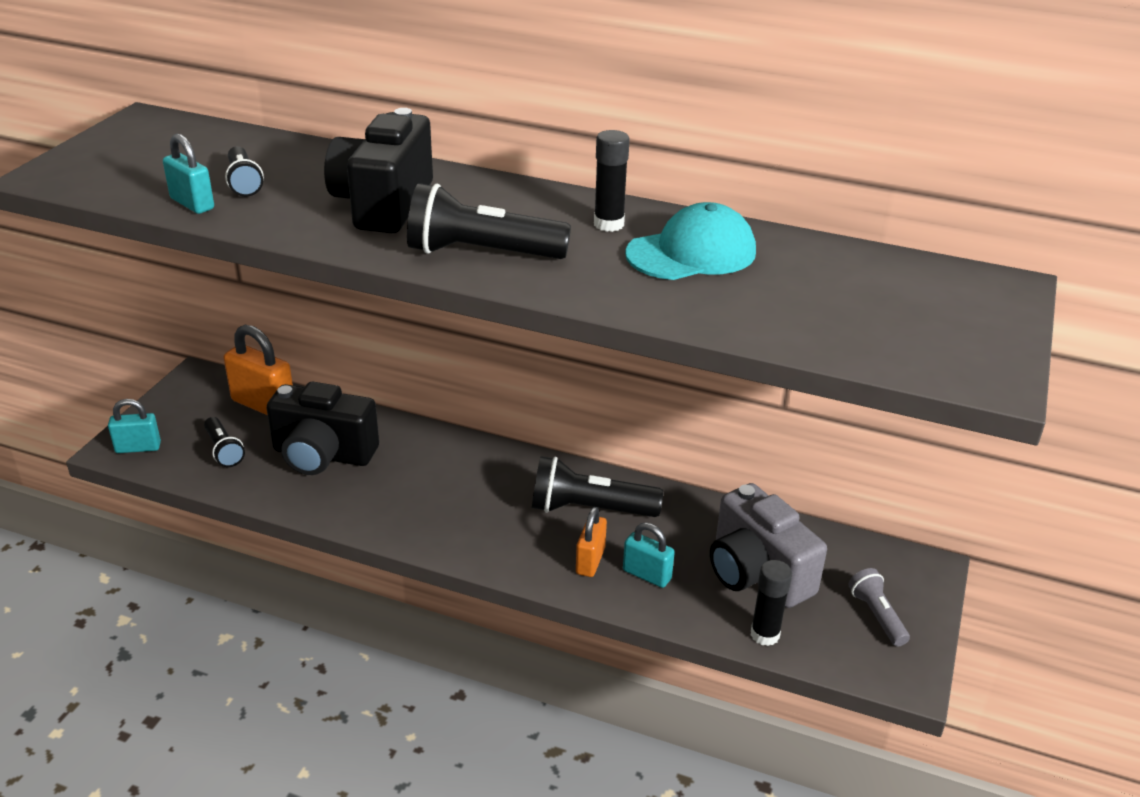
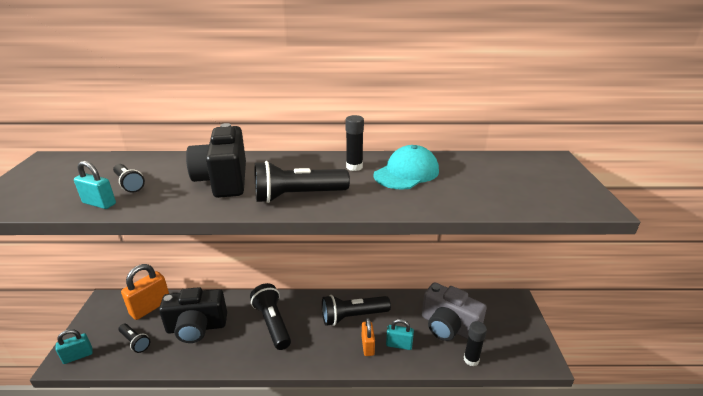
camera: 20 degrees left, 5 degrees down
orange padlock [224,325,293,415] -> orange padlock turned 60 degrees counterclockwise [121,264,169,320]
grey flashlight [848,568,910,647] -> none
none -> black flashlight [250,283,291,350]

